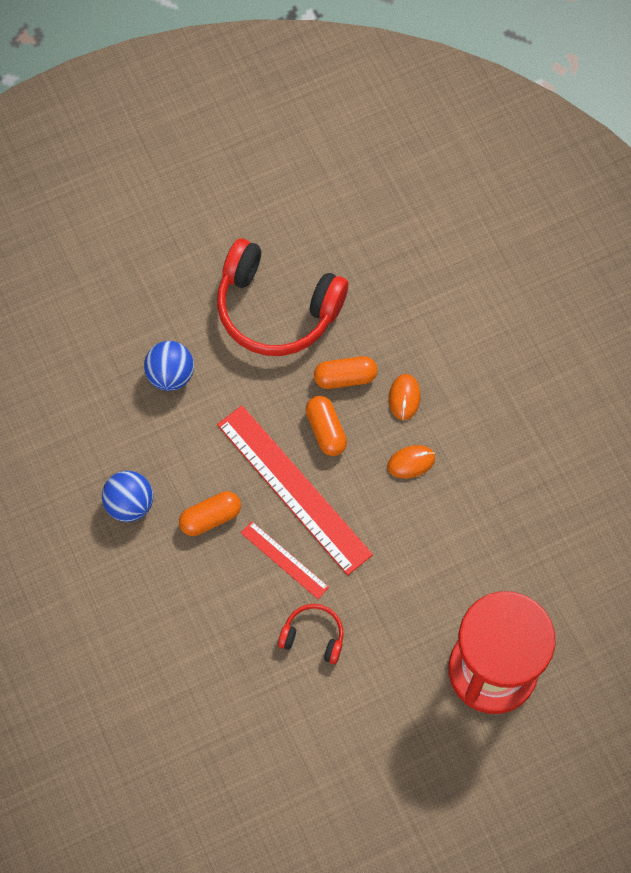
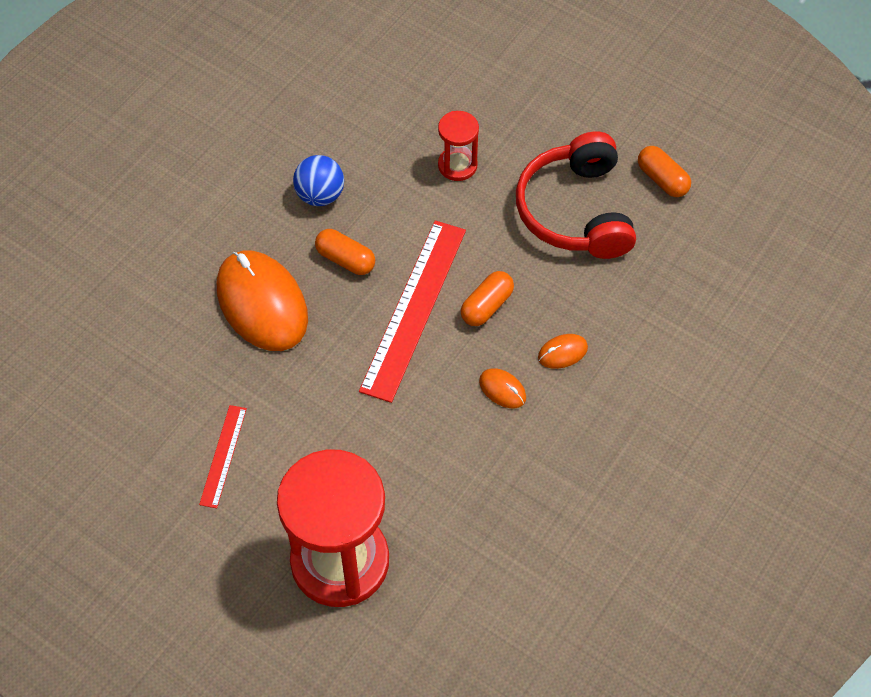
camera: 60 degrees right, 10 degrees down
blue ball [144,341,194,391] -> red hourglass [438,111,479,181]
red ruler [241,521,329,599] -> red ruler moved to [199,405,247,508]
red headphones [278,604,344,664] -> none
orange capsule [314,356,377,389] -> orange capsule moved to [638,146,691,197]
none -> orange mouse [217,250,308,351]

